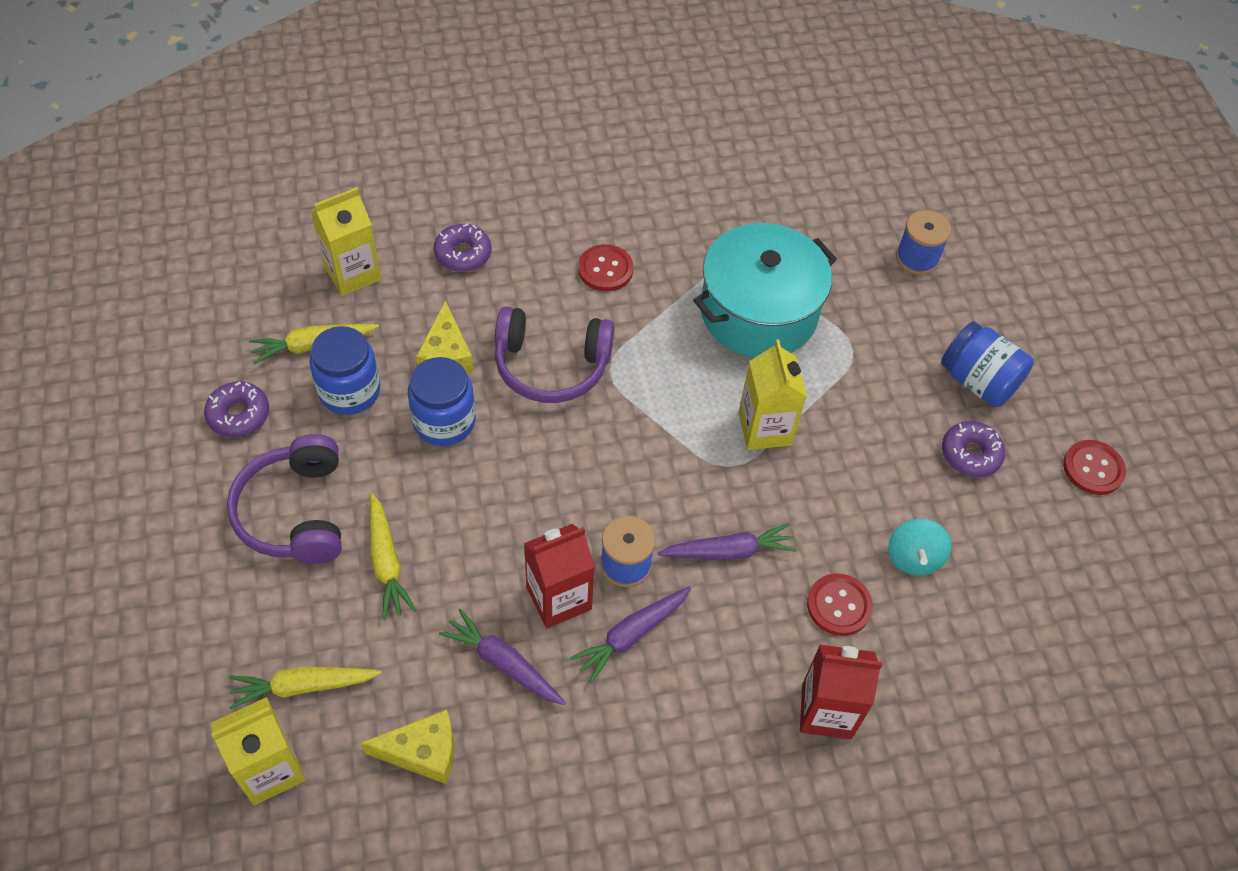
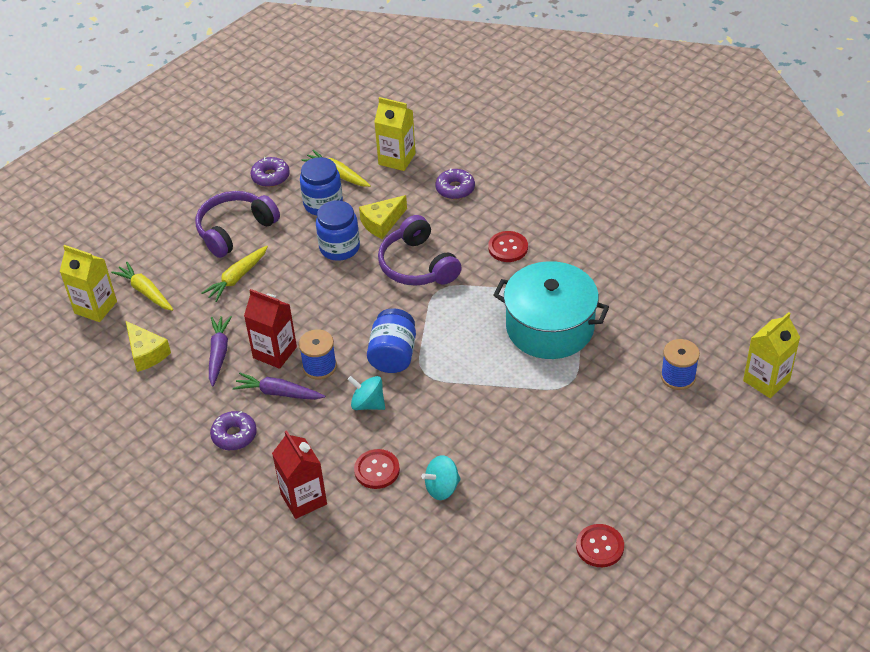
camera: 60 degrees right, 10 degrees down
purple carrot [658,523,797,560] -> turquoise spinning top [347,376,385,410]
yellow carton [738,339,807,450] -> yellow carton moved to [743,312,800,398]
blue jar [941,322,1034,407] -> blue jar moved to [367,308,416,373]
purple donut [942,421,1005,477] -> purple donut moved to [210,411,257,450]

